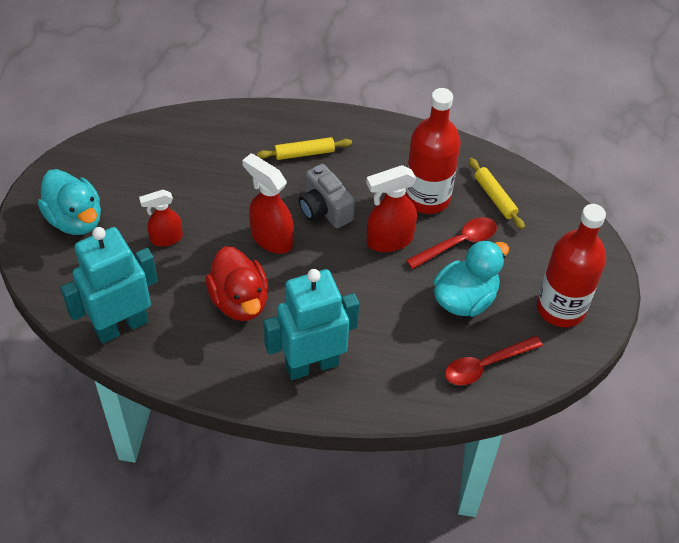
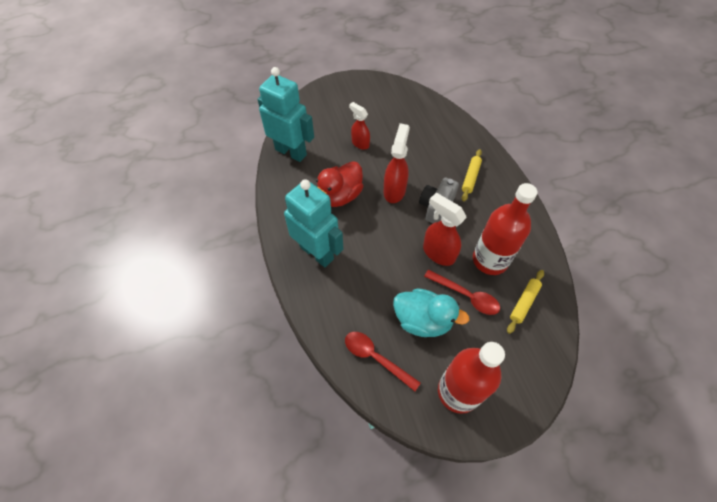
camera: 65 degrees right, 5 degrees up
turquoise duck [38,169,101,235] -> none
yellow rolling pin [257,137,352,160] -> yellow rolling pin turned 60 degrees clockwise [462,149,482,202]

